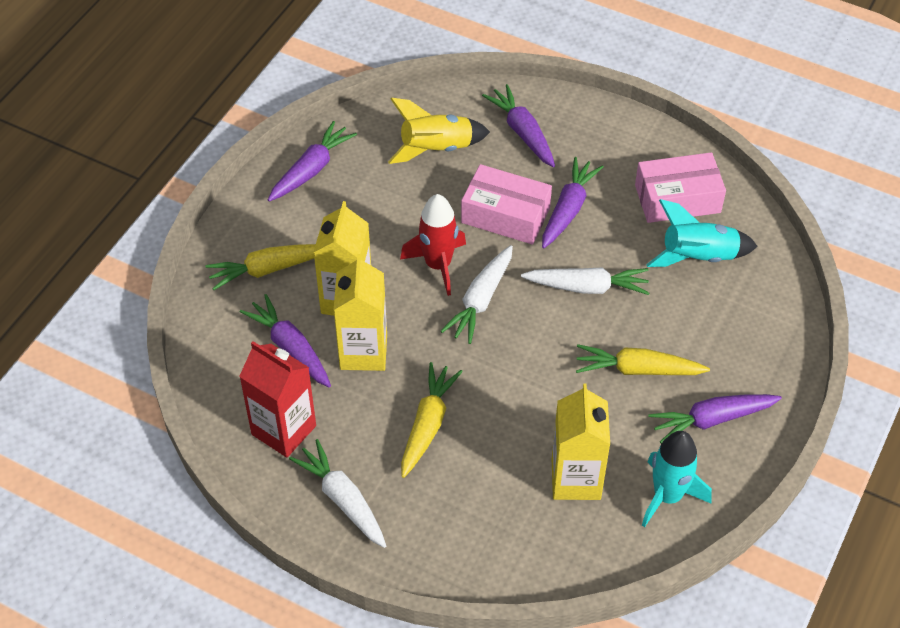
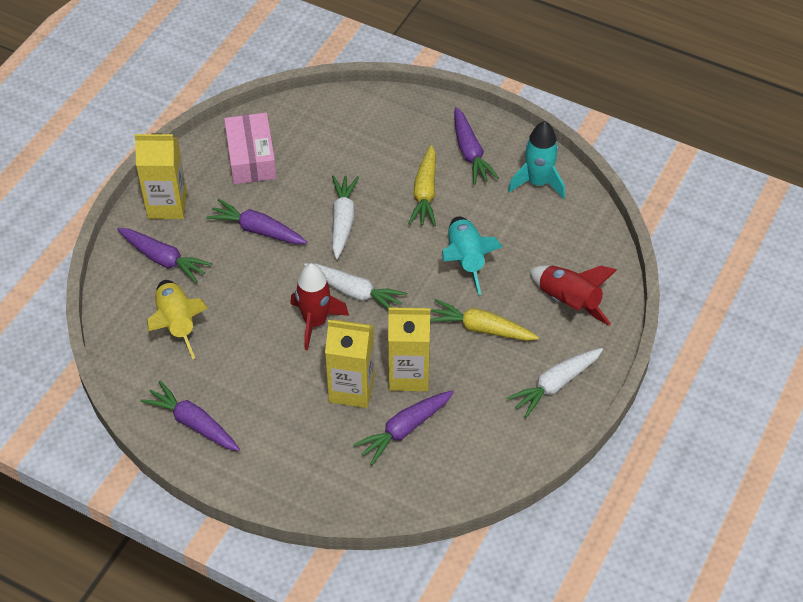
camera: 90 degrees left, 0 degrees up
yellow carrot [205,244,316,290] -> none
red carton [239,341,316,458] -> none
pink box [461,164,552,245] -> none
purple carrot [482,84,555,167] -> purple carrot turned 120 degrees counterclockwise [117,228,212,283]
yellow carton [552,384,610,500] -> yellow carton moved to [134,133,187,219]
turquoise rocket [646,199,758,267] -> turquoise rocket moved to [442,217,503,295]
none -> red rocket [529,266,617,325]

